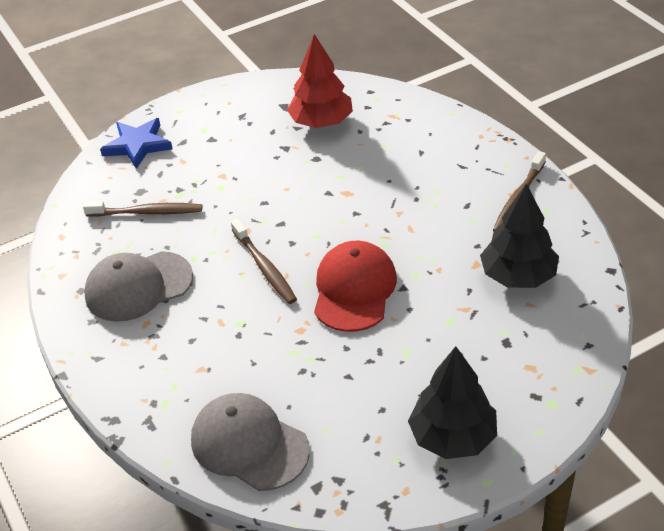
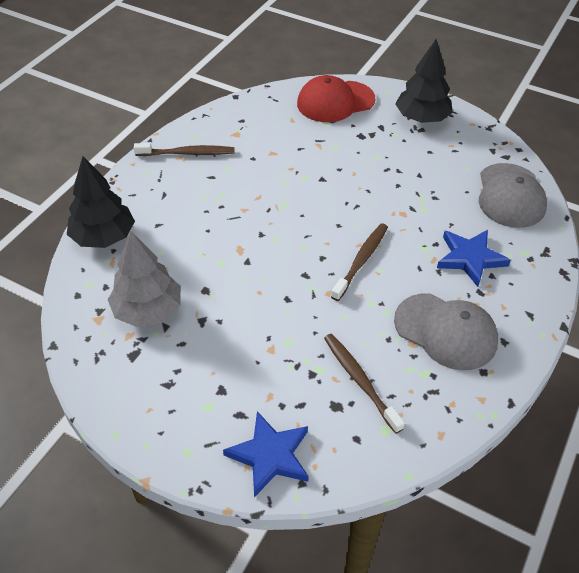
camera: 125 degrees left, 5 degrees up
red tree [287,34,353,128] -> grey tree [108,231,181,327]
red cap [314,241,397,332] -> red cap moved to [297,75,375,122]
black tree [480,183,559,288] -> black tree moved to [67,156,135,248]
none -> blue star [437,230,511,287]

